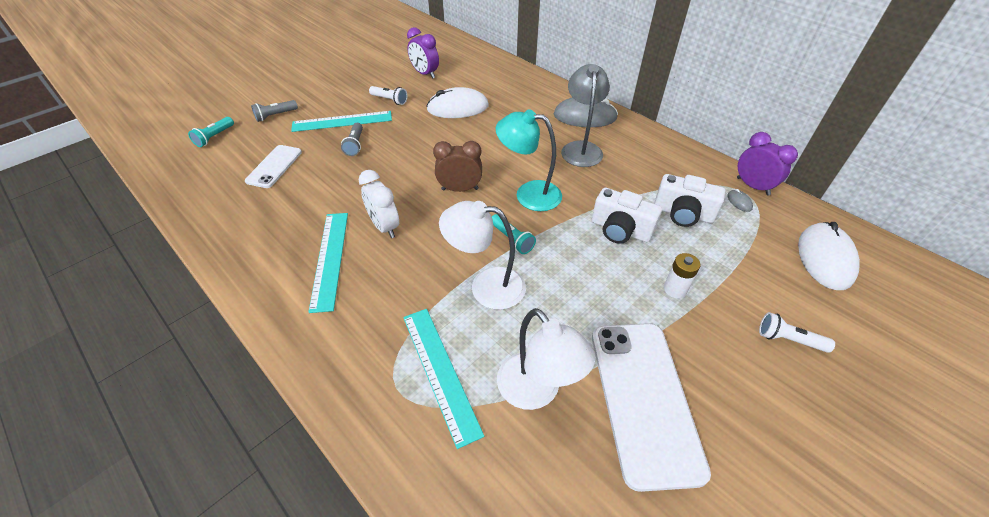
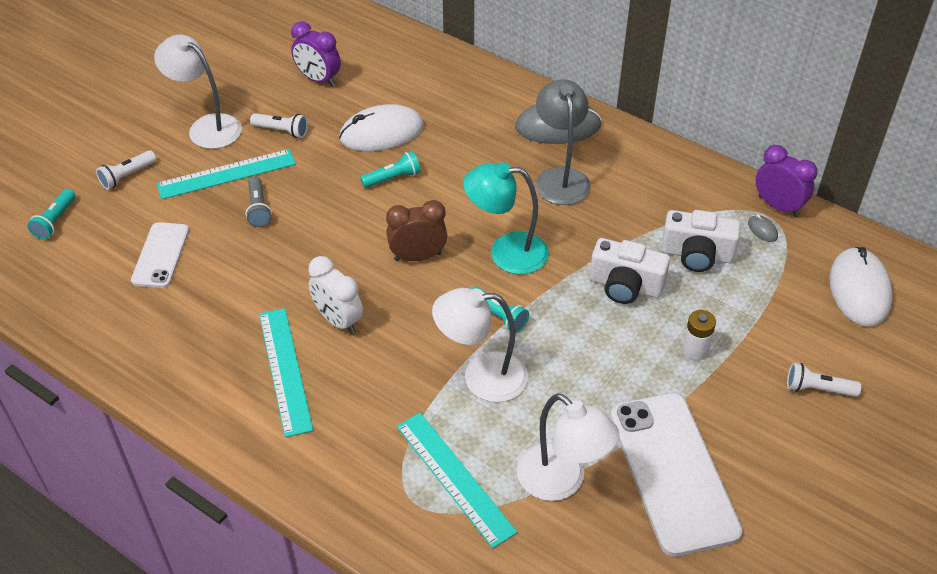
camera: 10 degrees left, 0 degrees up
grey flashlight [251,100,298,122] -> white flashlight [96,150,156,190]
none -> white lamp [154,34,242,149]
none -> turquoise flashlight [360,151,421,188]

